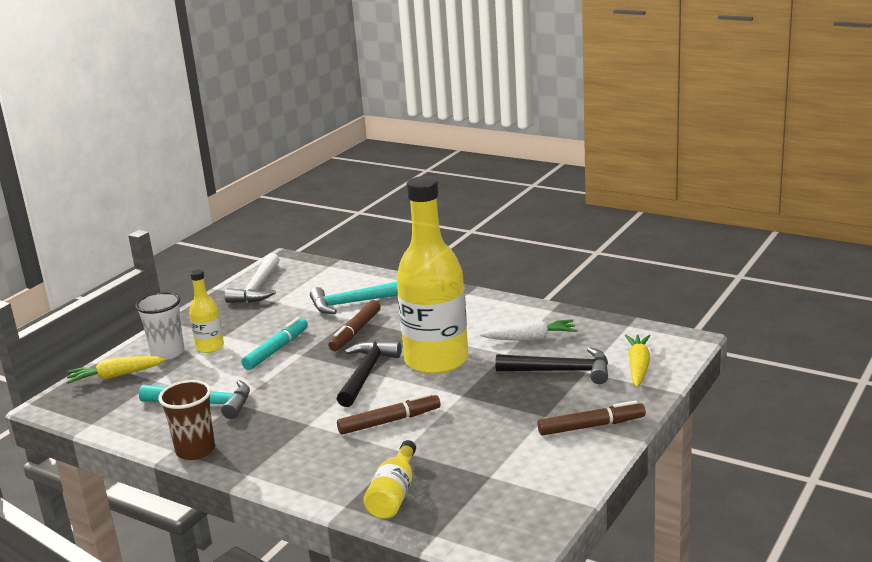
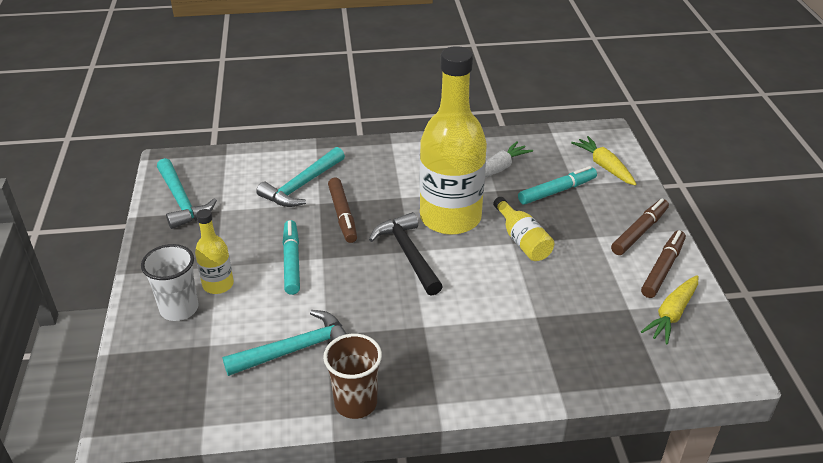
camera: 40 degrees left, 15 degrees up
yellow carrot [67,356,166,384] -> yellow carrot moved to [641,275,698,345]
white hammer [224,253,279,303] -> turquoise hammer [157,158,217,229]
brown marker [337,393,440,435] -> brown marker moved to [641,230,686,298]
yellow bottle [363,440,416,519] -> yellow bottle moved to [493,197,554,261]
black hammer [495,347,608,384] -> turquoise marker [518,166,597,205]

